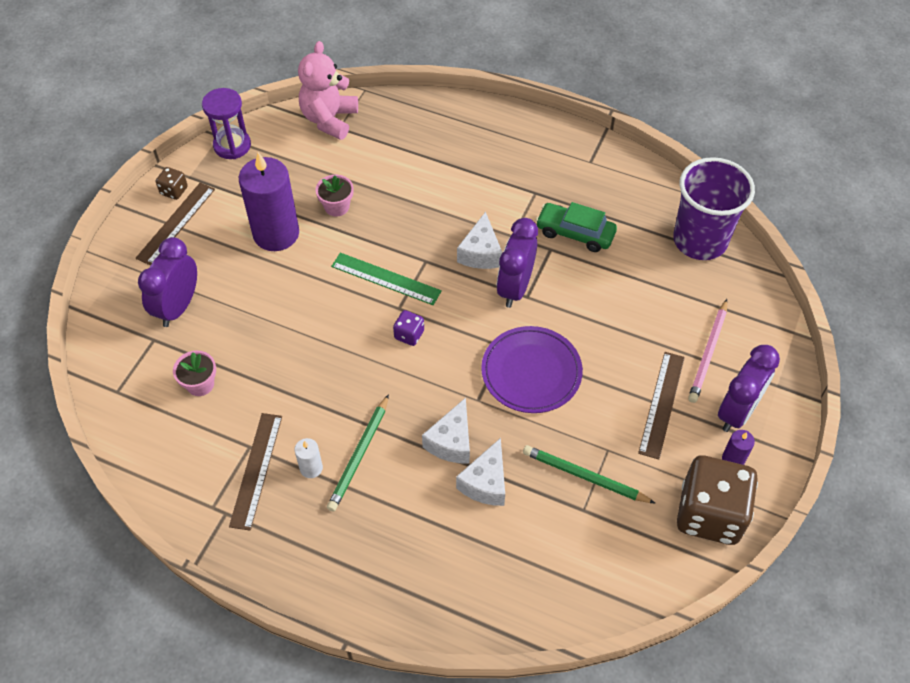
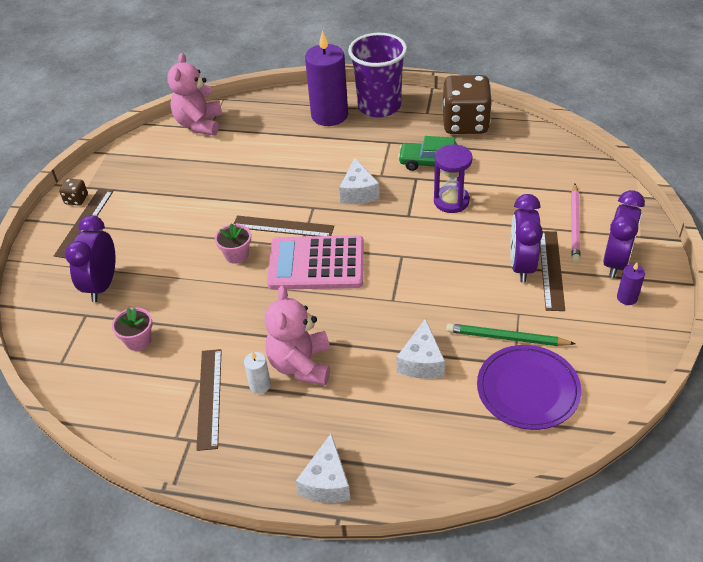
camera: 10 degrees left, 10 degrees down
purple hourglass [202,88,251,159] -> purple hourglass moved to [434,144,473,213]
purple candle [239,152,299,251] -> purple candle moved to [305,30,348,126]
pink flower pot [315,175,354,216] -> pink flower pot moved to [215,223,251,264]
green pencil [327,394,389,512] -> pink teddy bear [264,286,330,385]
green ruler [331,253,442,305] -> brown ruler [234,216,334,236]
purple dice [393,310,424,346] -> pink calculator [267,235,364,290]
white cheese [422,398,470,464] -> white cheese moved to [296,434,350,503]
purple plate [481,326,583,413] -> purple plate moved to [477,345,581,430]
purple clock [497,218,538,308] -> purple clock moved to [510,194,543,283]
purple cup [673,157,755,260] -> purple cup moved to [348,33,407,118]
brown dice [677,455,758,545] -> brown dice moved to [442,75,492,134]

